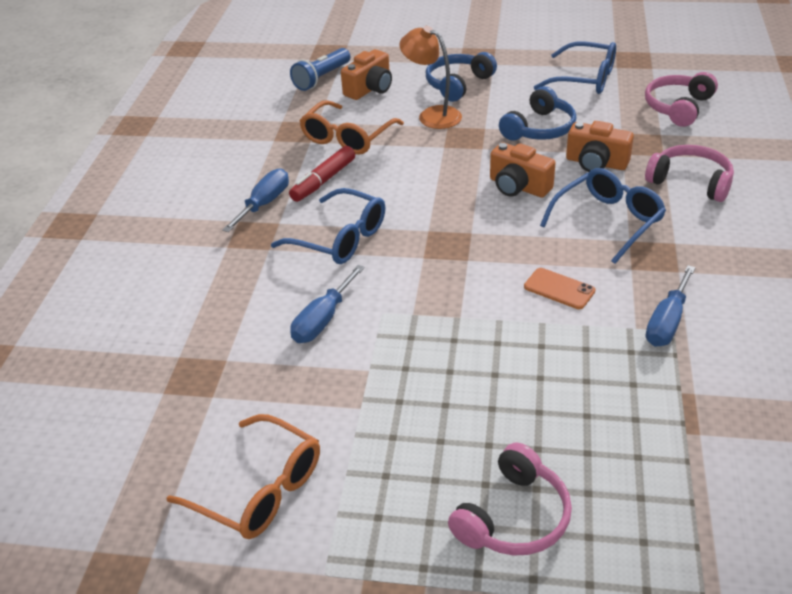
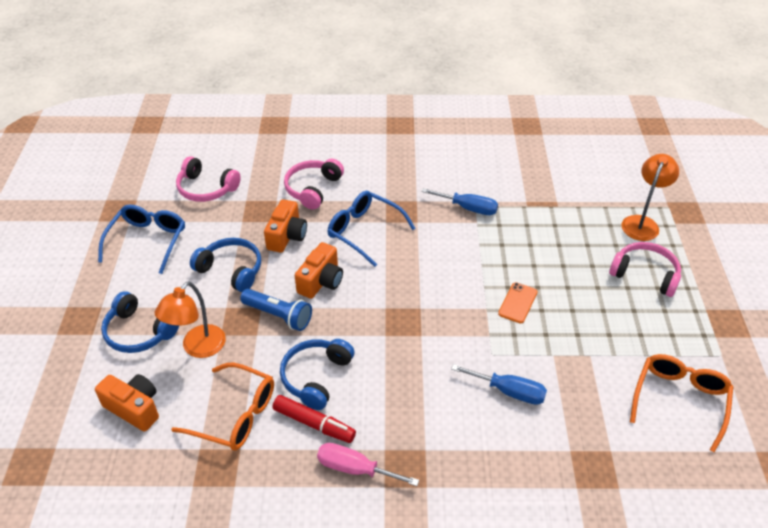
camera: 100 degrees left, 5 degrees up
blue screwdriver [222,169,289,232] -> pink screwdriver [317,443,419,486]
blue glasses [271,188,385,264] -> none
blue flashlight [290,48,350,91] -> blue flashlight moved to [240,289,312,331]
orange phone [524,268,596,309] -> orange phone moved to [498,282,538,324]
none -> blue headphones [280,339,355,410]
none -> orange lamp [621,154,679,241]

